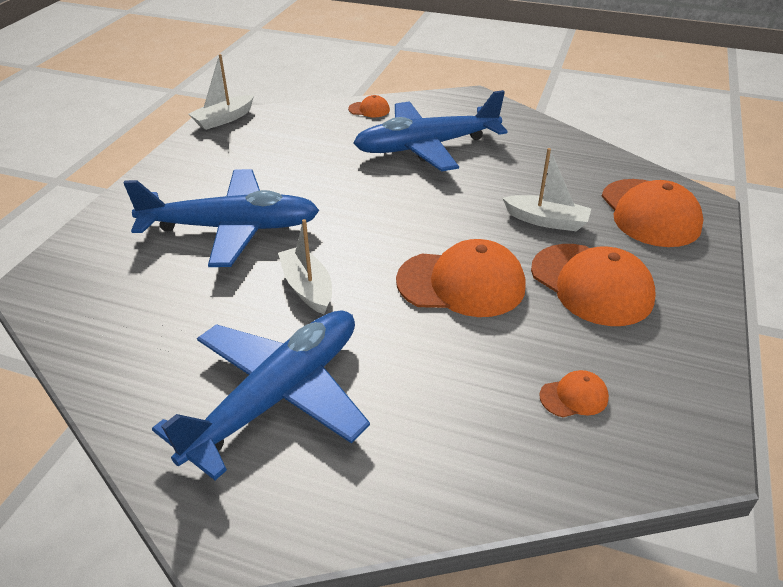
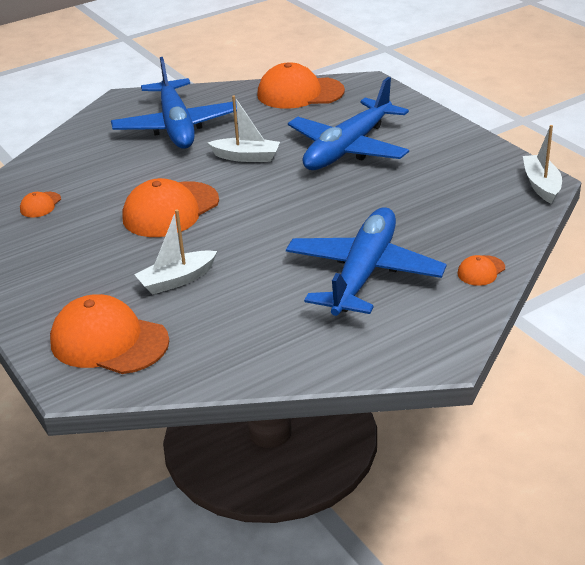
camera: 130 degrees right, 5 degrees down
orange cap [531,244,656,326] -> orange cap moved to [257,62,345,109]

